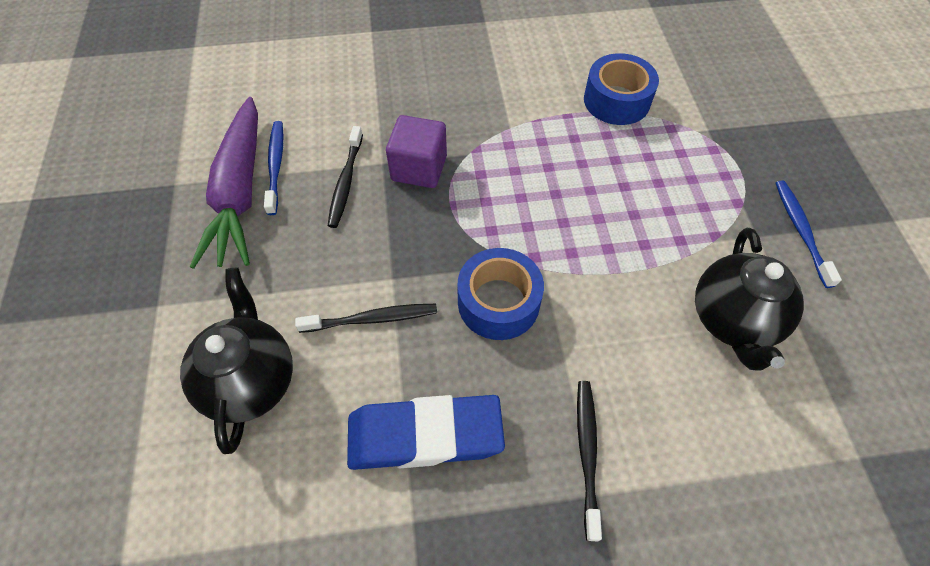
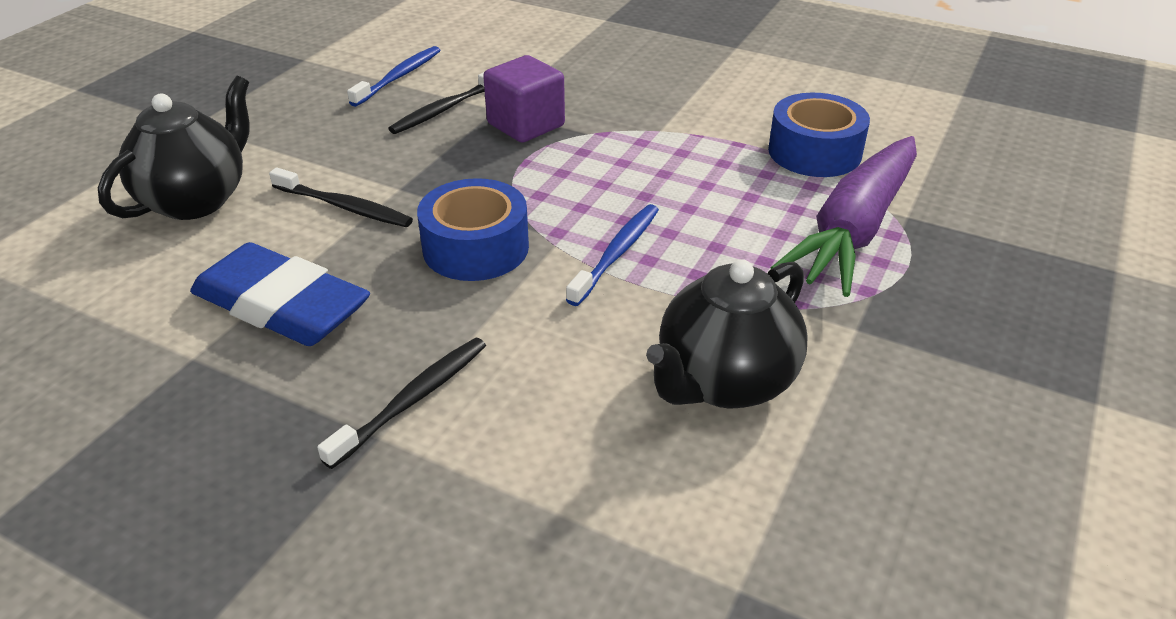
camera: 35 degrees right, 20 degrees down
purple carrot [190,97,258,269] -> purple carrot moved to [771,136,917,297]
blue toothbrush [775,180,842,288] -> blue toothbrush moved to [566,204,659,306]

